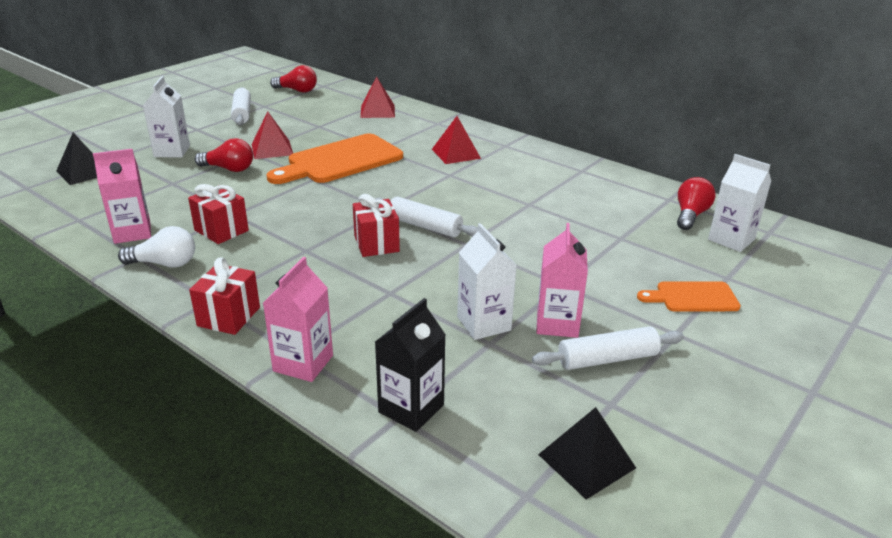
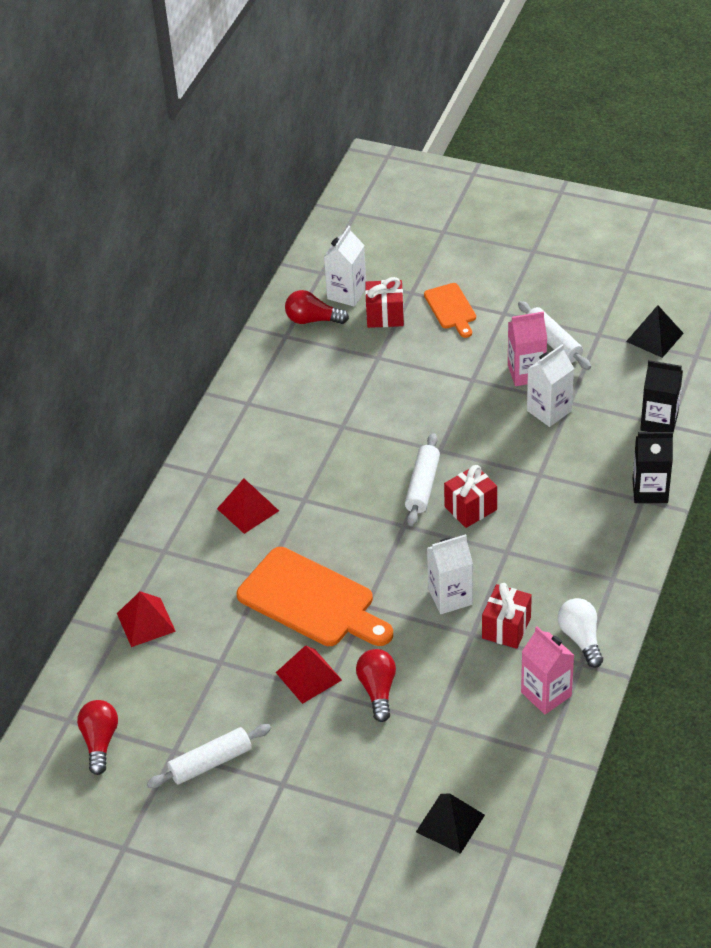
camera: 105 degrees left, 15 degrees up
white carton [143,76,190,157] -> white carton moved to [427,534,473,614]
red gift [189,257,260,335] -> red gift moved to [365,277,404,328]
pink carton [263,257,333,382] -> black carton [633,432,673,503]

